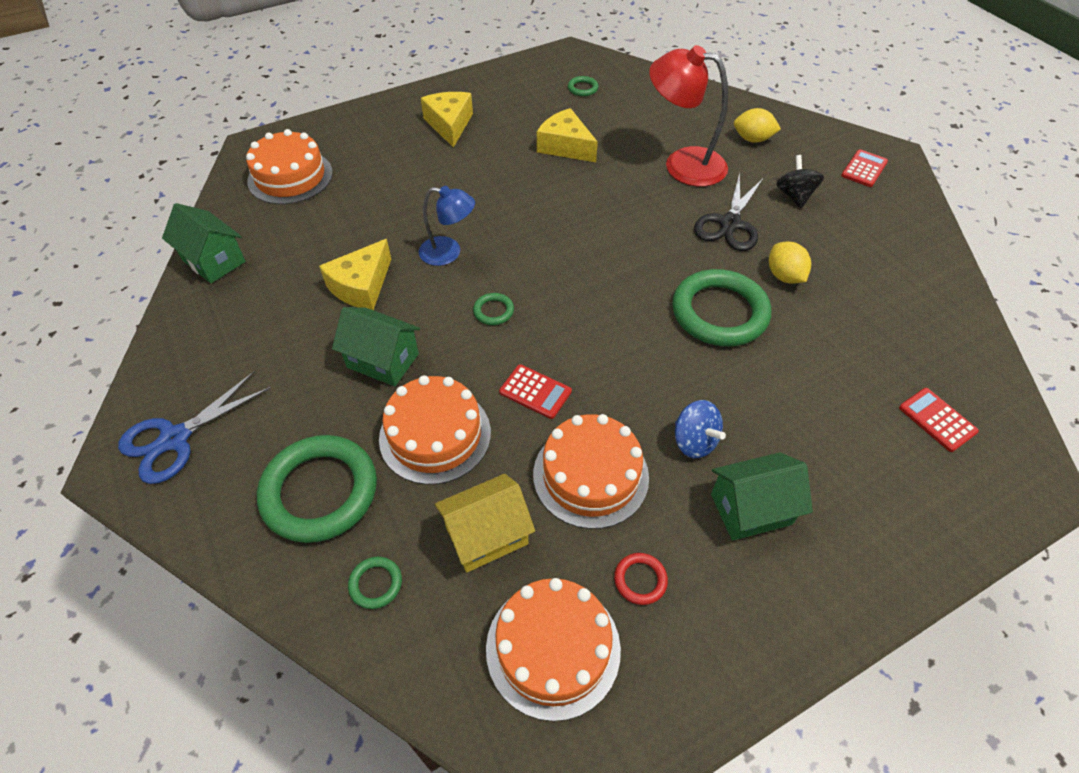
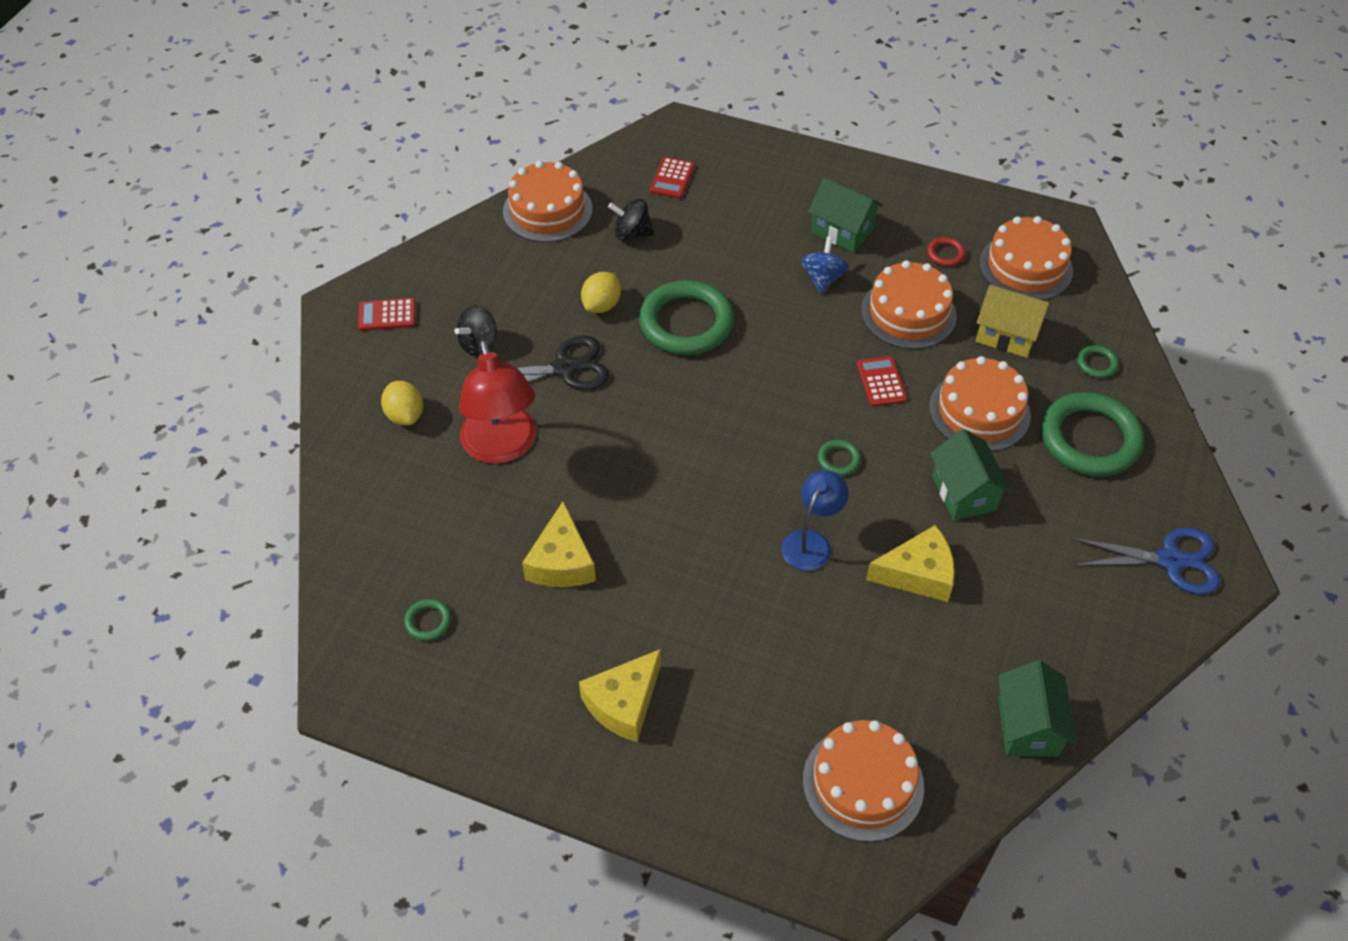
camera: 130 degrees left, 0 degrees up
blue lamp [419,186,475,266] -> blue lamp turned 60 degrees clockwise [781,470,849,571]
none -> orange cake [503,161,592,242]
none -> black spinning top [608,199,654,240]

